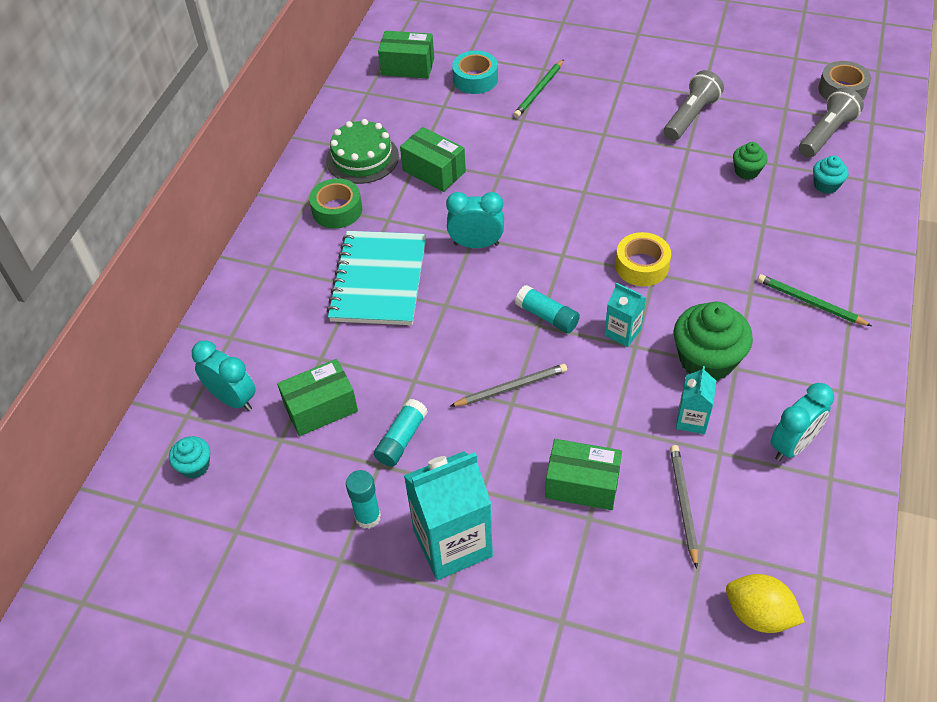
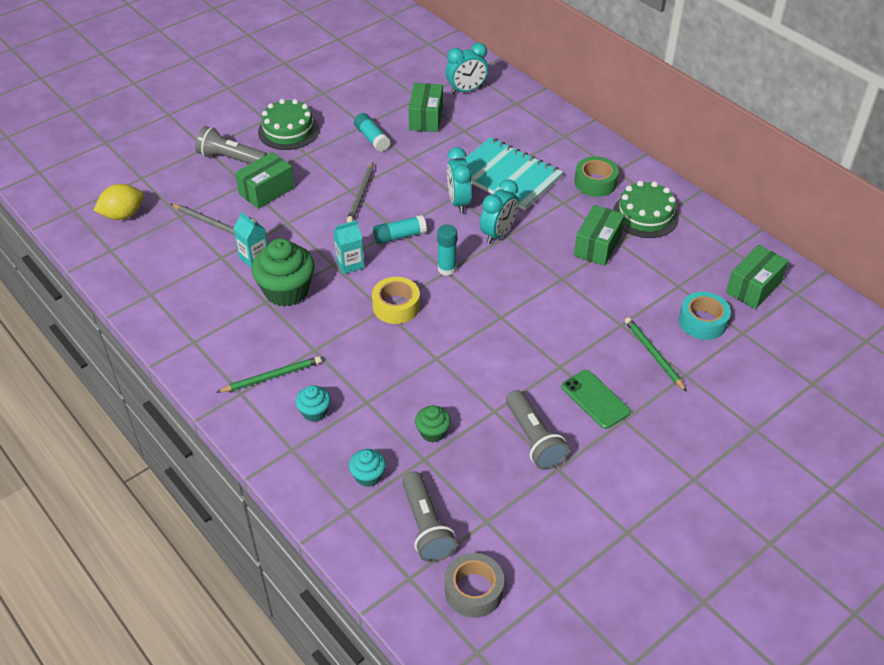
camera: 120 degrees right, 5 degrees down
turquoise cupcake [169,436,210,478] -> turquoise cupcake moved to [295,385,331,422]
turquoise glue stick [346,470,381,529] -> turquoise glue stick moved to [437,224,457,276]
green box [400,127,466,192] -> green box turned 45 degrees counterclockwise [574,205,625,266]
turquoise carton [404,451,493,580] -> green cake [258,99,319,150]
turquoise clock [771,383,834,461] -> turquoise clock moved to [447,147,472,213]
none -> grey flashlight [195,126,267,164]
none -> green phone [562,370,631,429]

